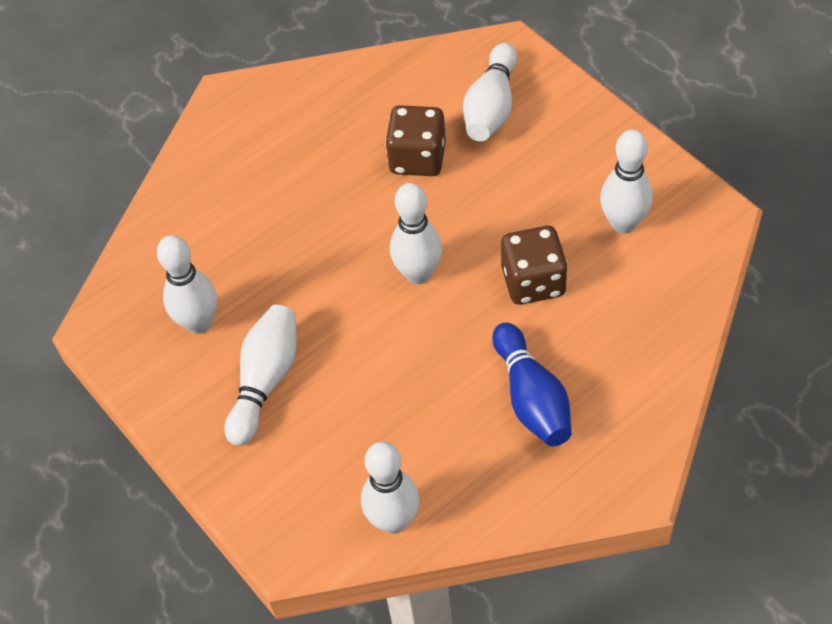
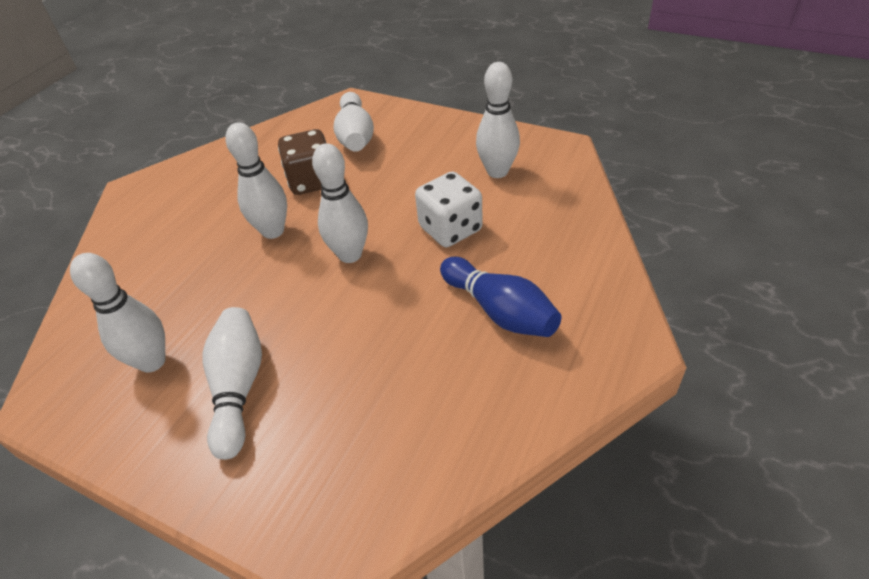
camera: 25 degrees left, 10 degrees down
white bowling pin [361,441,420,533] -> white bowling pin moved to [225,122,287,239]
brown dice [501,226,568,305] -> white dice [415,171,483,247]

